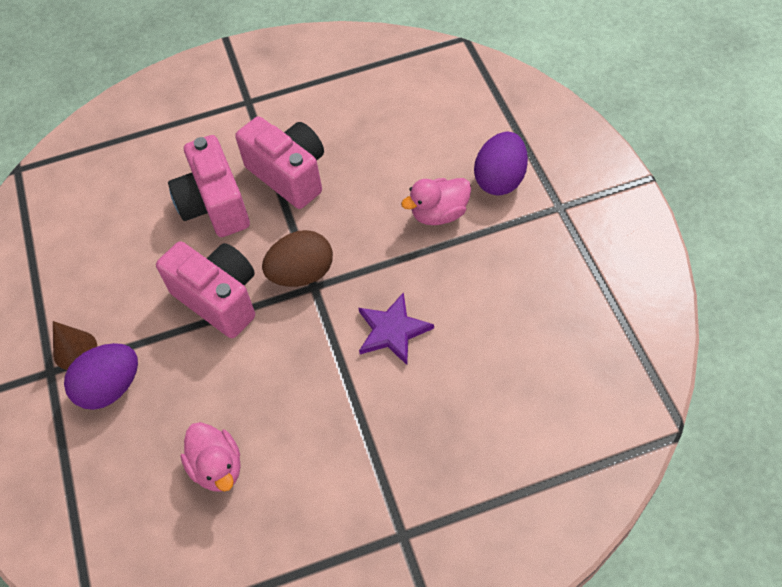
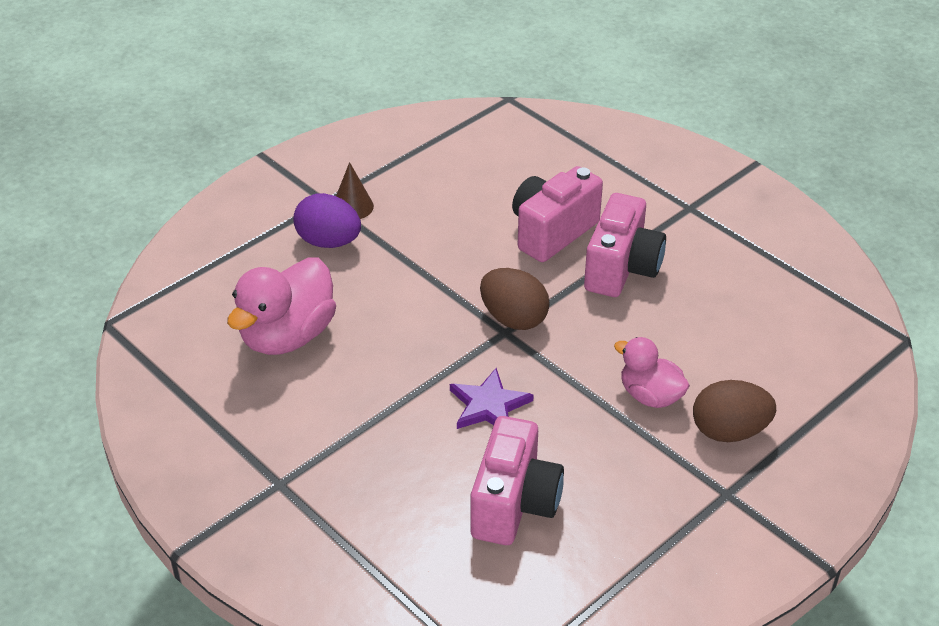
camera: 60 degrees right, 15 degrees down
pink camera [156,241,255,338] -> pink camera moved to [471,416,564,545]
pink duck [181,422,241,492] -> pink duck [227,257,336,355], size x1.65
purple egg [474,132,528,195] -> brown egg [693,380,776,442]

